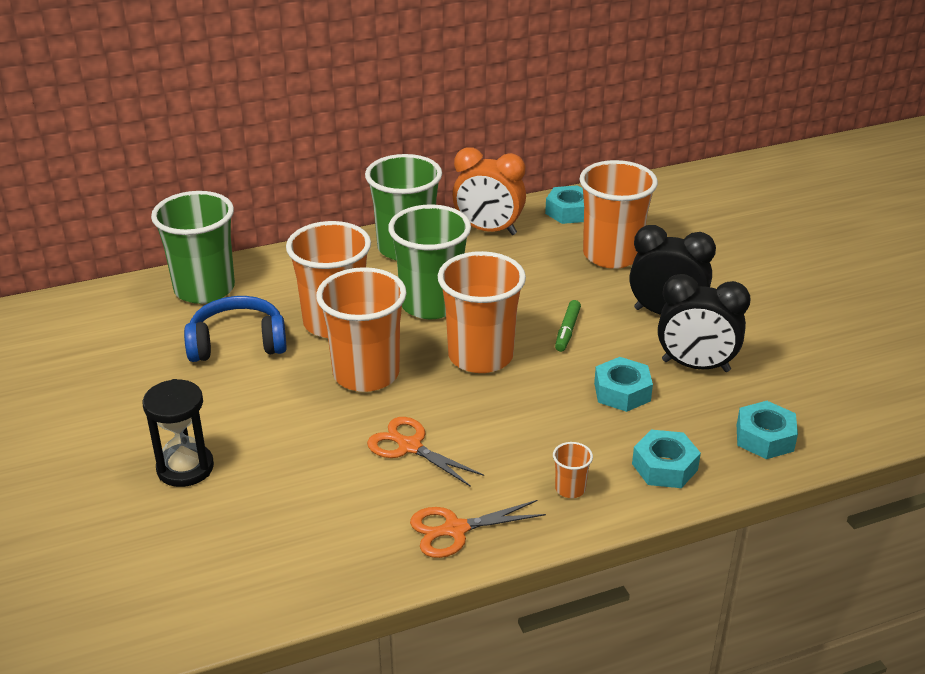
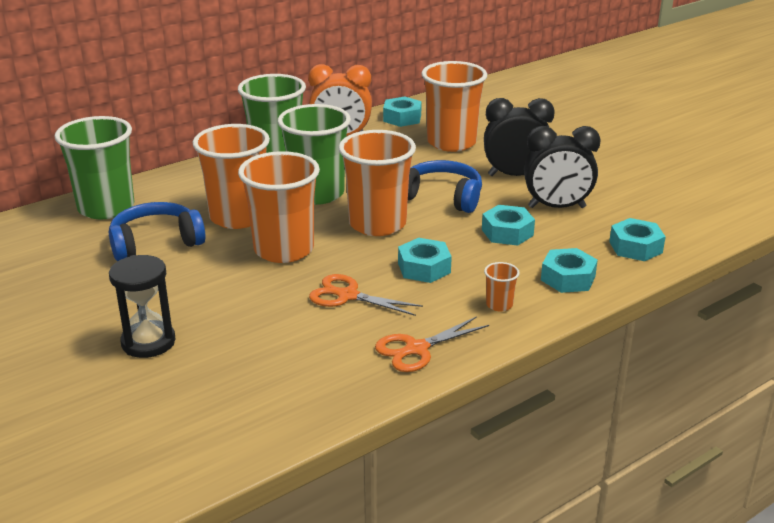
camera: 15 degrees left, 5 degrees down
green marker [555,300,581,352] -> blue headphones [408,160,482,213]
none -> turquoise nut [398,238,452,283]

